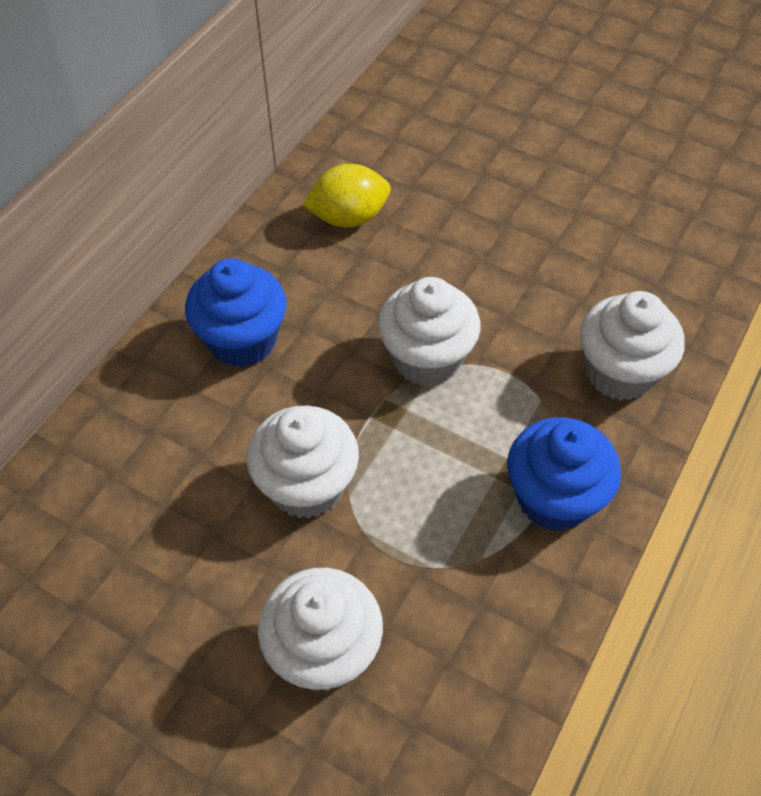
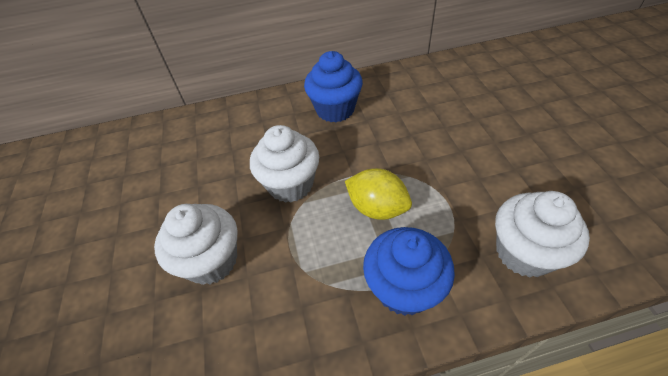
camera: 50 degrees right, 5 degrees down
yellow lemon [303,164,391,228] -> yellow lemon moved to [345,168,412,220]
white cupcake [378,277,481,386] -> none

